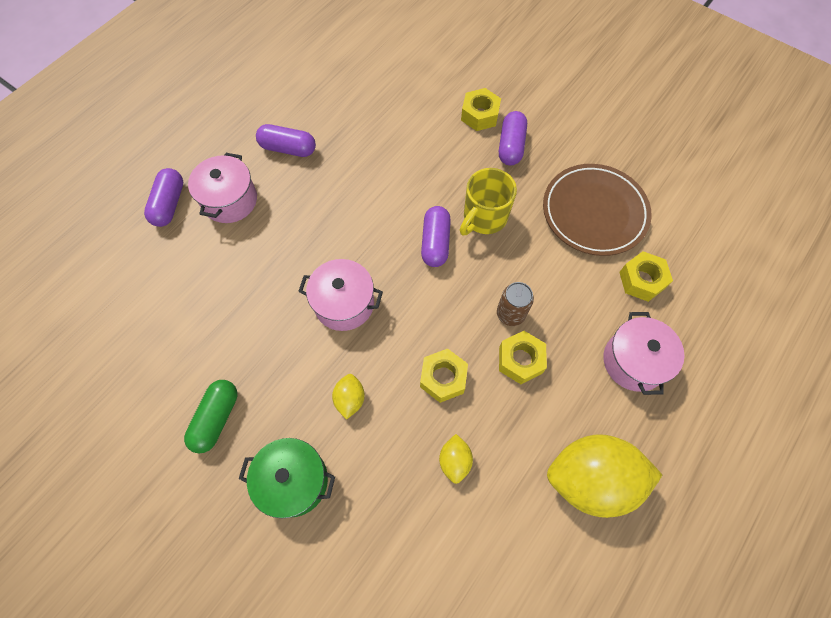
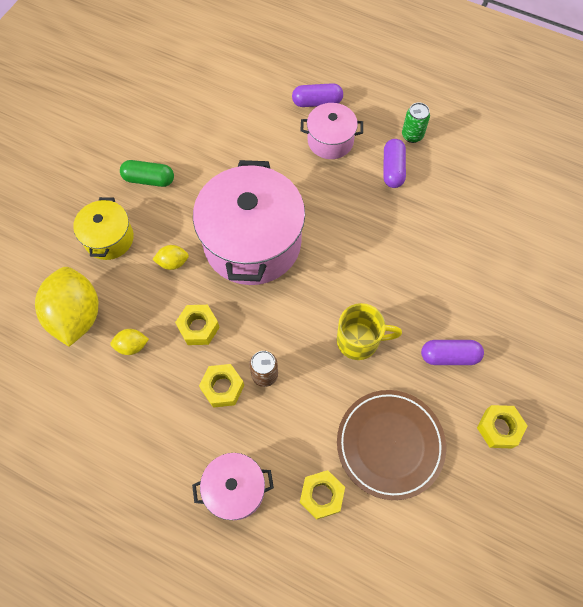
camera: 80 degrees right, 0 degrees up
green pot [239,438,335,518] -> yellow pot [73,197,134,260]
pink pot [298,259,383,331] -> pink pot [193,160,305,285], size x1.95
purple capsule [421,206,451,267] -> none
yellow mug [460,168,517,235] -> yellow mug turned 150 degrees clockwise [337,303,402,360]
yellow nut [461,88,501,131] -> yellow nut moved to [477,405,528,448]
yellow lemon [547,434,662,518] -> yellow lemon moved to [35,267,98,347]
none -> green can [402,103,430,143]

